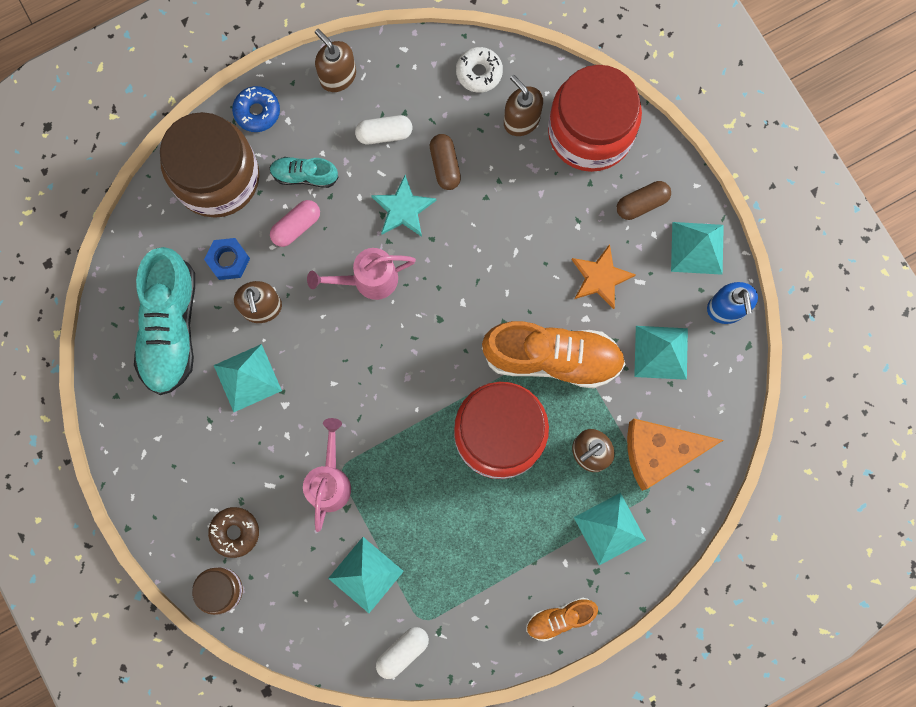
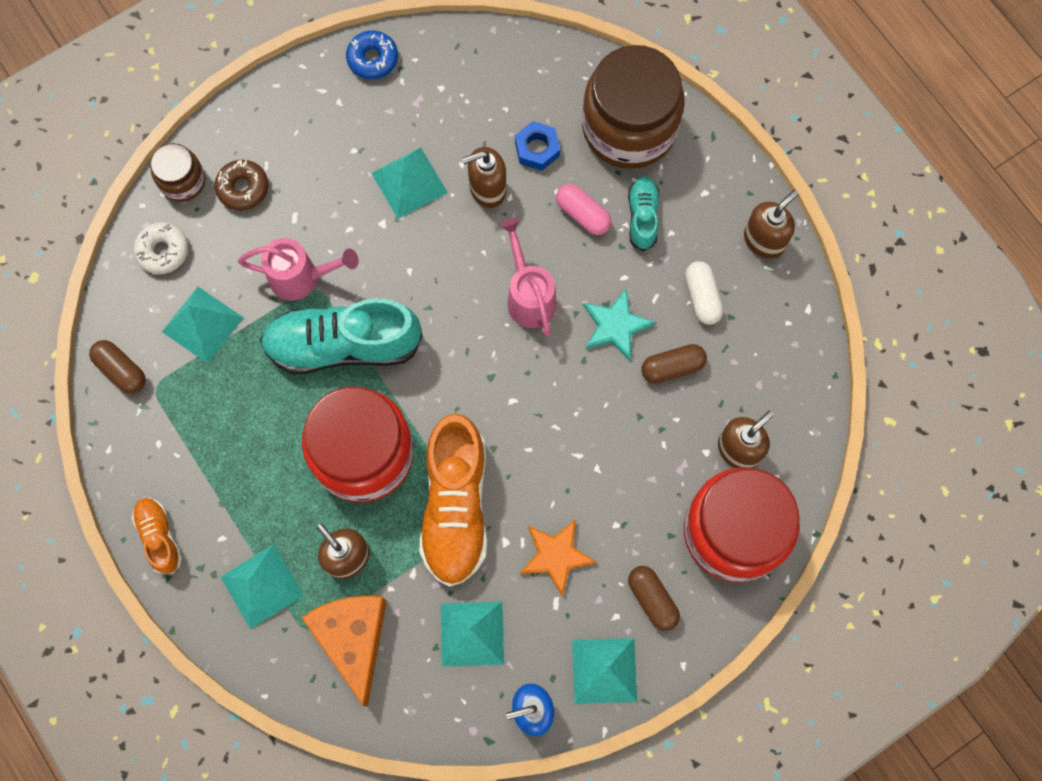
camera: 85 degrees right, 5 degrees down
turquoise shoe [134,247,195,395] -> turquoise shoe moved to [260,299,423,374]
blue donut [232,86,280,132] -> blue donut moved to [346,30,398,79]
white capsule [376,627,429,679] -> brown capsule [89,340,146,394]
white donut [456,47,503,93] -> white donut moved to [133,222,188,274]

